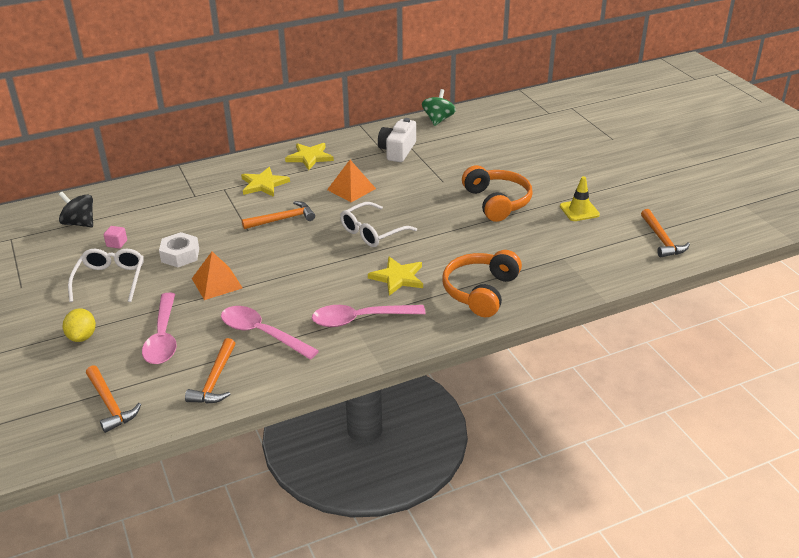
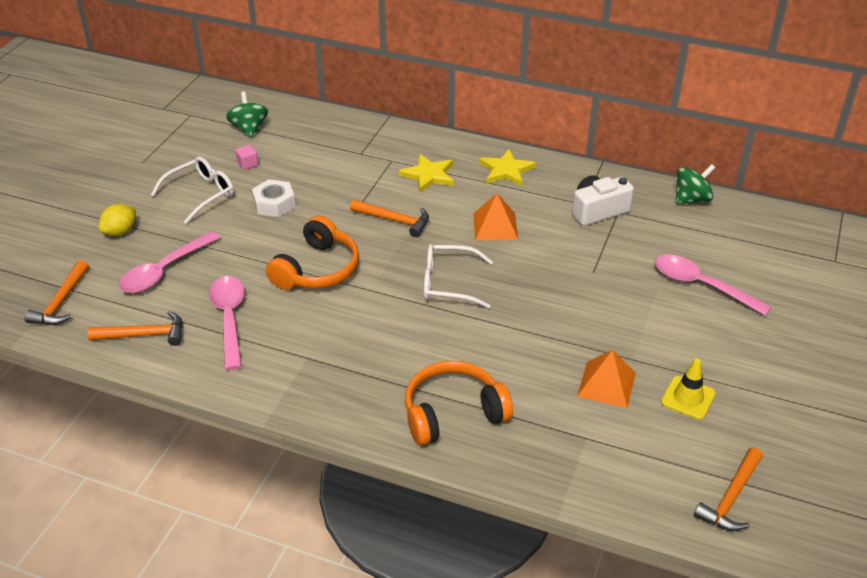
camera: 45 degrees right, 5 degrees up
black spinning top [58,192,93,227] -> green spinning top [226,92,268,138]
orange hammer [185,338,235,404] -> orange hammer turned 150 degrees counterclockwise [87,311,183,346]
orange pyramid [192,252,242,300] -> orange pyramid moved to [577,350,636,408]
pink spoon [312,305,425,327] -> pink spoon moved to [655,255,772,316]
yellow star [368,257,423,296] -> none
orange headphones [462,165,533,222] -> orange headphones moved to [266,215,359,290]

